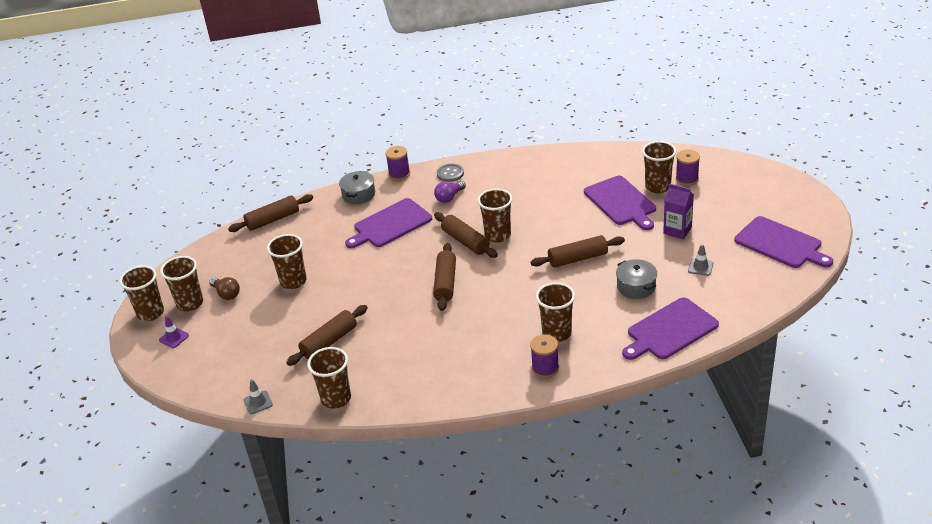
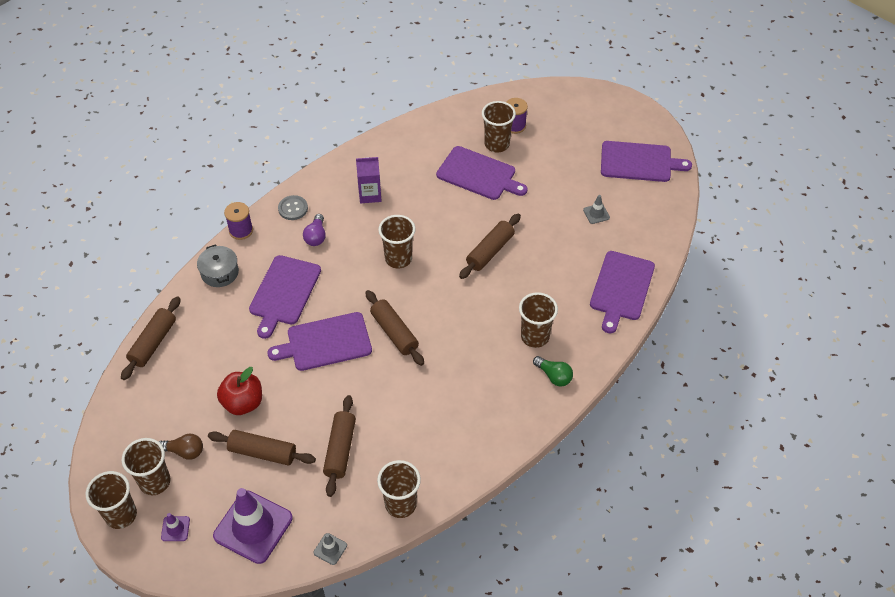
camera: 40 degrees left, 15 degrees up
brown cup [267,234,307,289] -> red apple [217,367,262,415]
brown rolling pin [434,212,498,258] -> brown rolling pin moved to [208,430,316,466]
purple spool [530,334,559,378] -> green light bulb [533,356,573,386]
grey pot [616,259,657,299] -> none
purple carton [663,184,694,239] -> purple carton moved to [356,157,381,203]
none -> purple traffic cone [213,488,293,564]
none -> purple cutting board [267,312,372,371]

